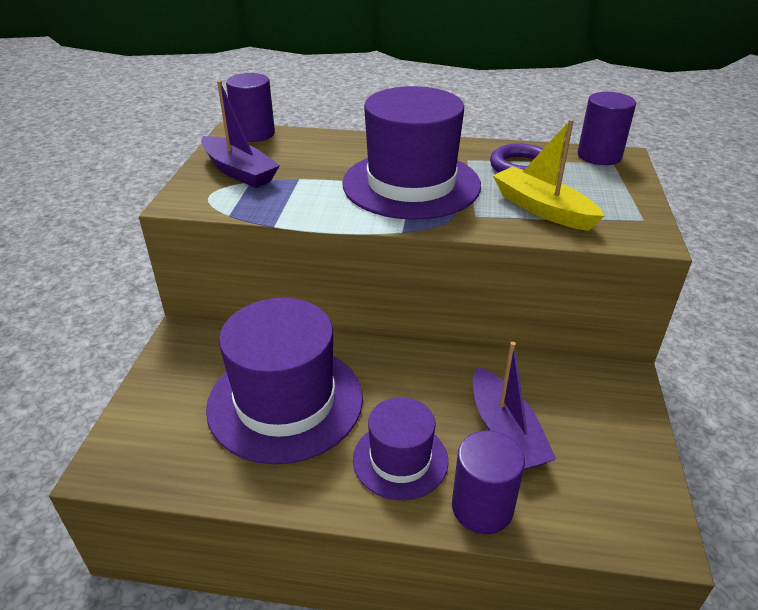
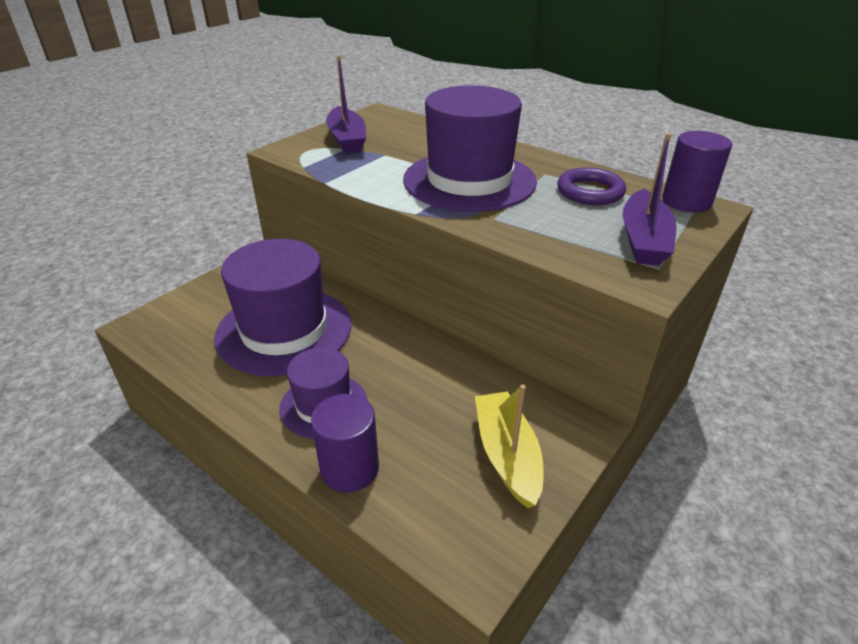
camera: 30 degrees right, 0 degrees up
purple cylinder [226,73,275,142] -> none
purple boat [473,342,556,470] -> purple boat moved to [623,133,676,266]
yellow boat [493,119,604,231] -> yellow boat moved to [475,384,543,508]

